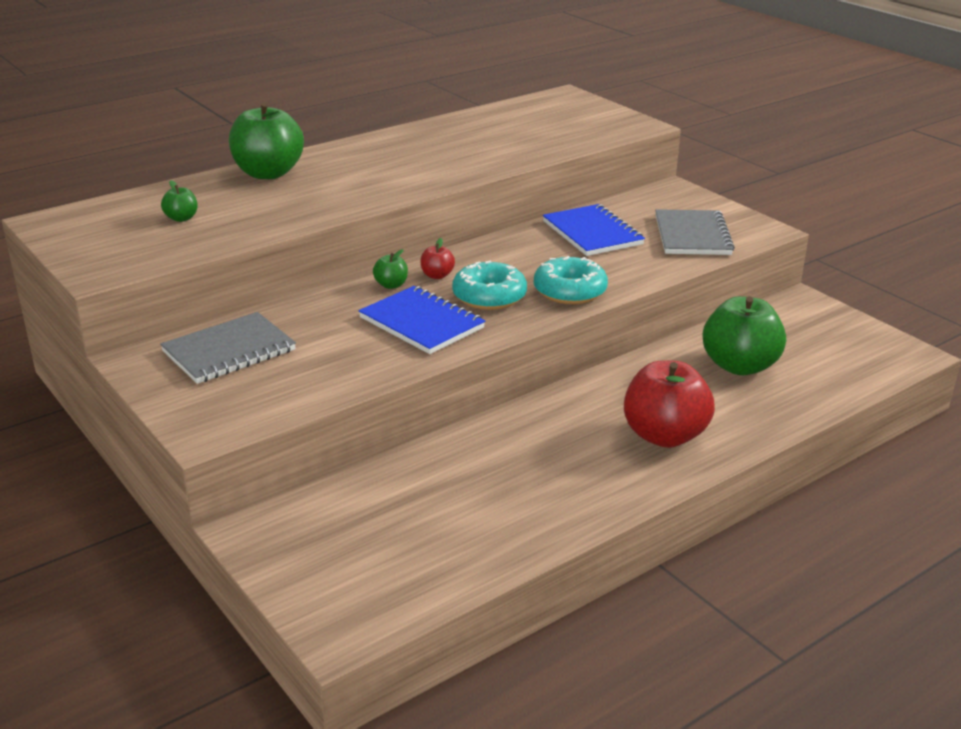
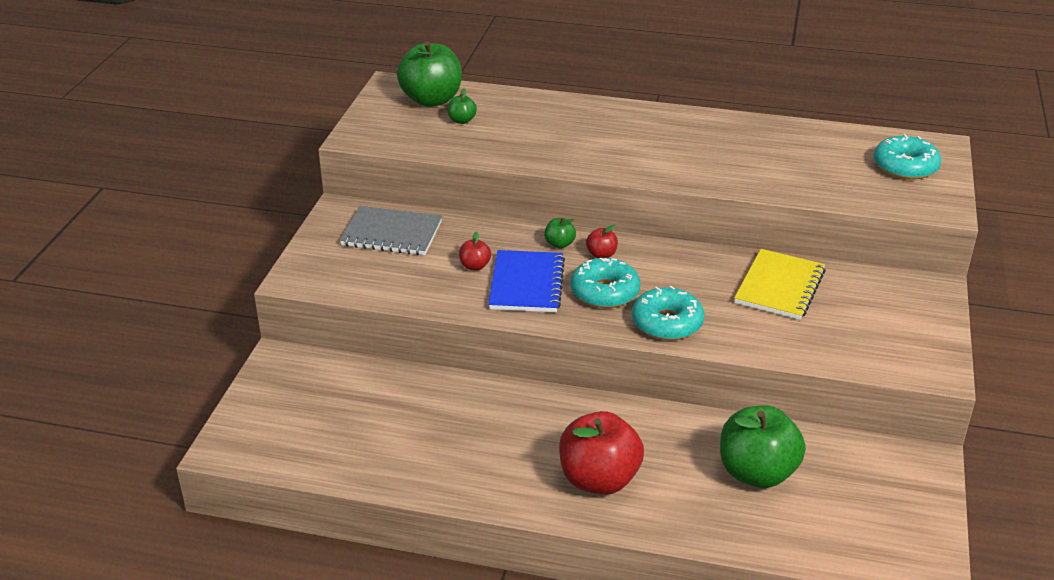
camera: 50 degrees right, 5 degrees up
green apple [229,103,304,179] -> green apple moved to [397,42,462,107]
blue notebook [543,204,645,256] -> yellow notebook [734,249,826,320]
grey notebook [655,209,735,255] -> none
none -> red apple [459,232,491,271]
none -> turquoise donut [874,134,941,180]

